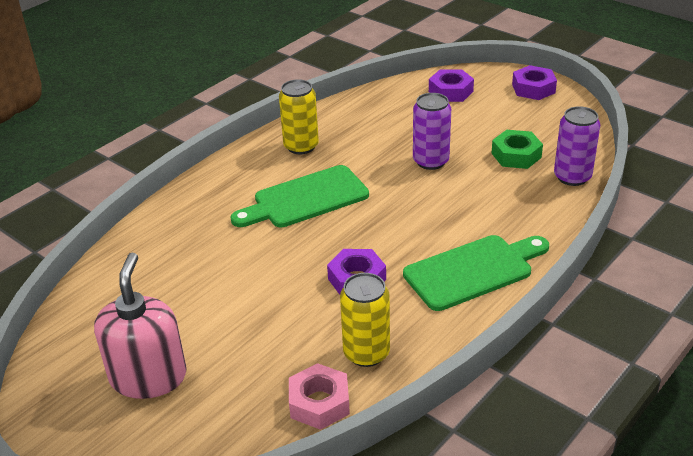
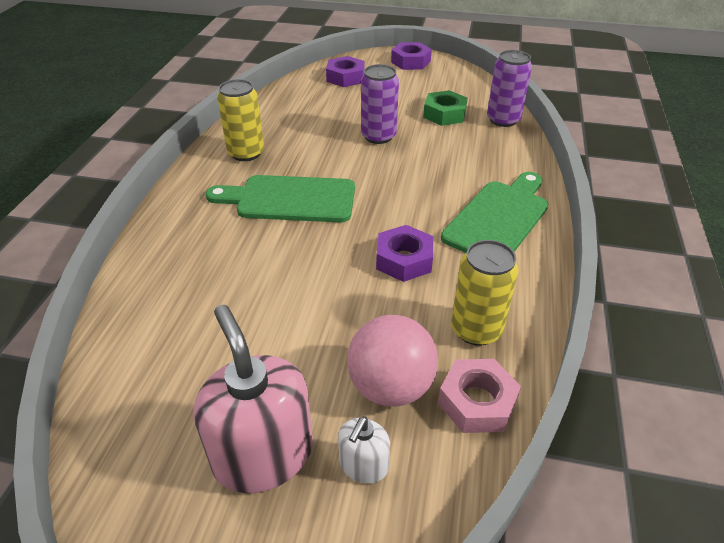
camera: 30 degrees left, 5 degrees up
green cutting board [230,165,369,227] -> green cutting board turned 60 degrees clockwise [206,175,355,222]
none -> white soap dispenser [338,416,390,484]
none -> pink ball [347,315,438,407]

